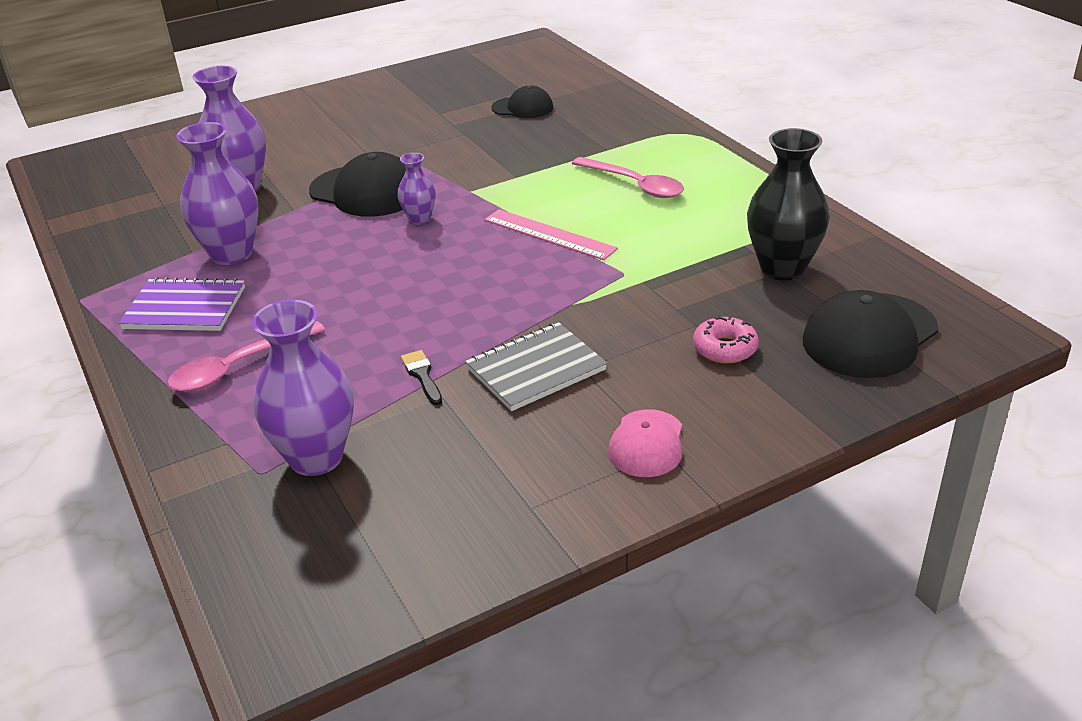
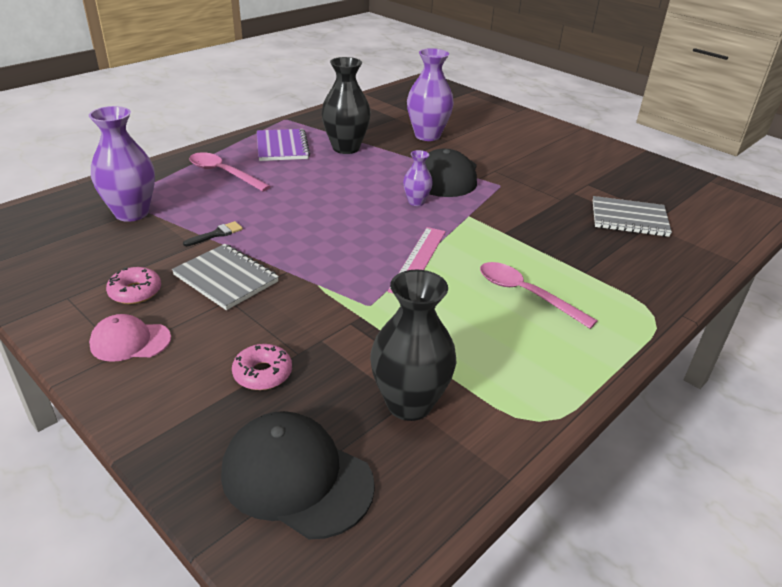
camera: 70 degrees right, 0 degrees up
purple vase [176,122,259,265] -> black vase [321,57,371,154]
black cap [491,86,553,118] -> grey notebook [593,196,672,237]
pink spoon [572,157,684,198] -> pink spoon turned 105 degrees clockwise [480,262,598,329]
none -> pink donut [106,267,161,304]

